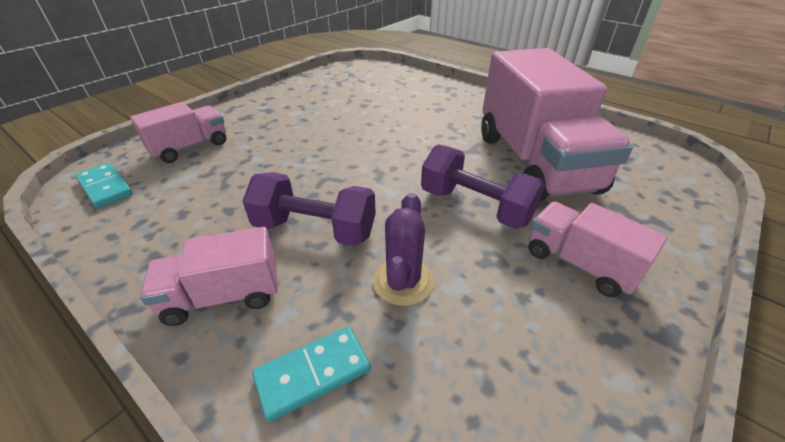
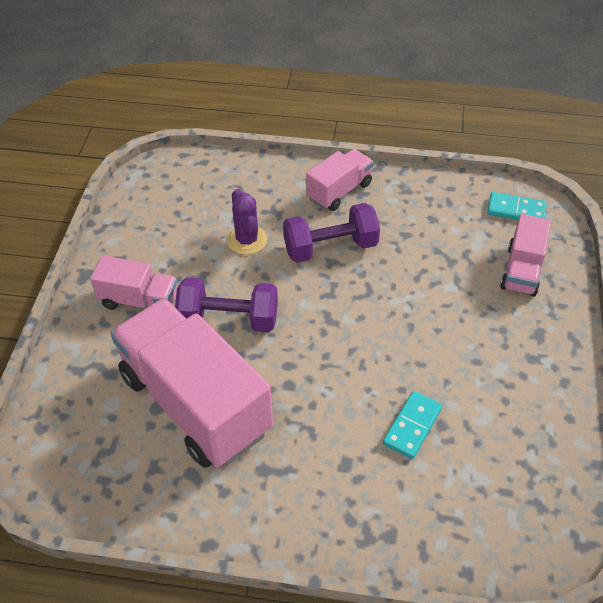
camera: 150 degrees right, 10 degrees up
turquoise domino [252,326,371,422] -> turquoise domino moved to [383,391,442,459]

